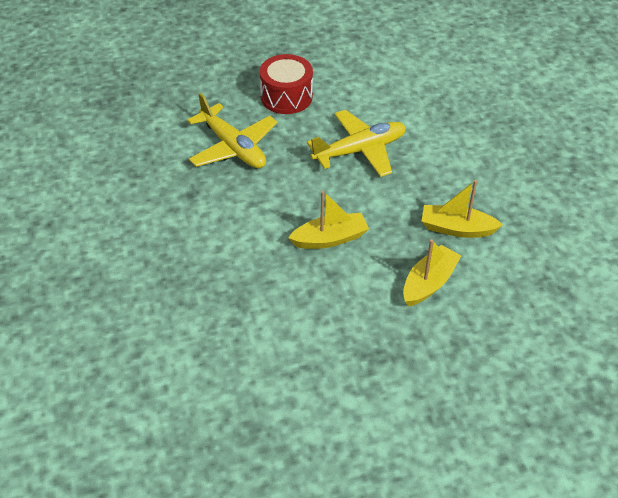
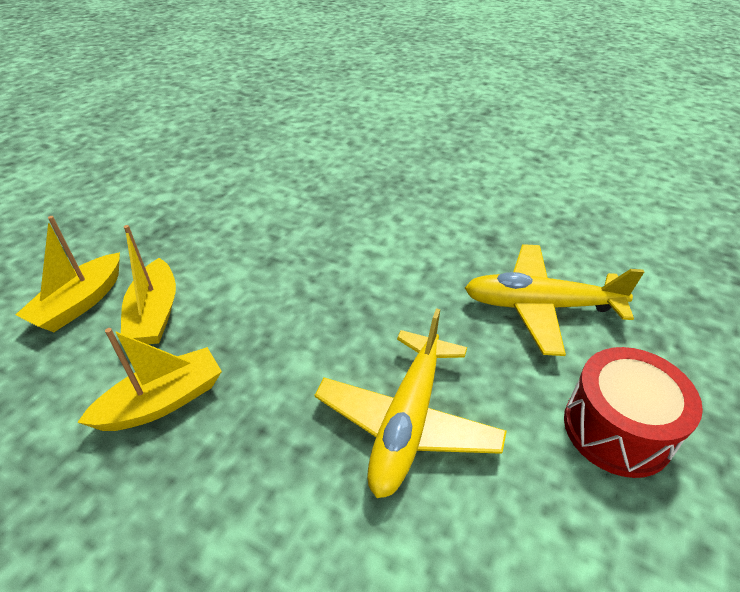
camera: 135 degrees right, 5 degrees down
yellow boat [288,190,369,249] -> yellow boat moved to [15,216,120,332]

